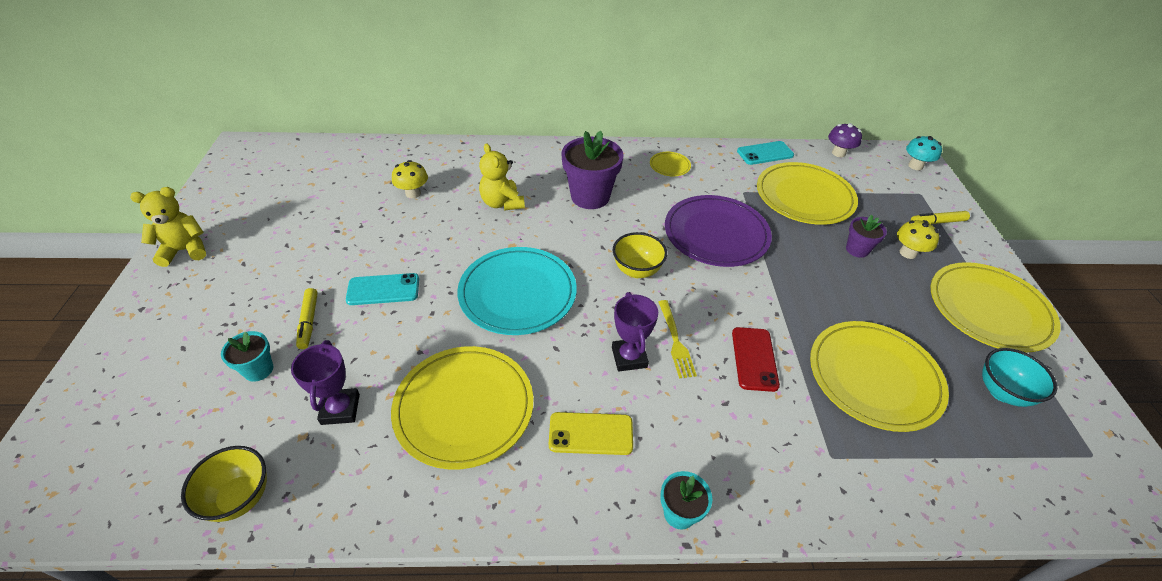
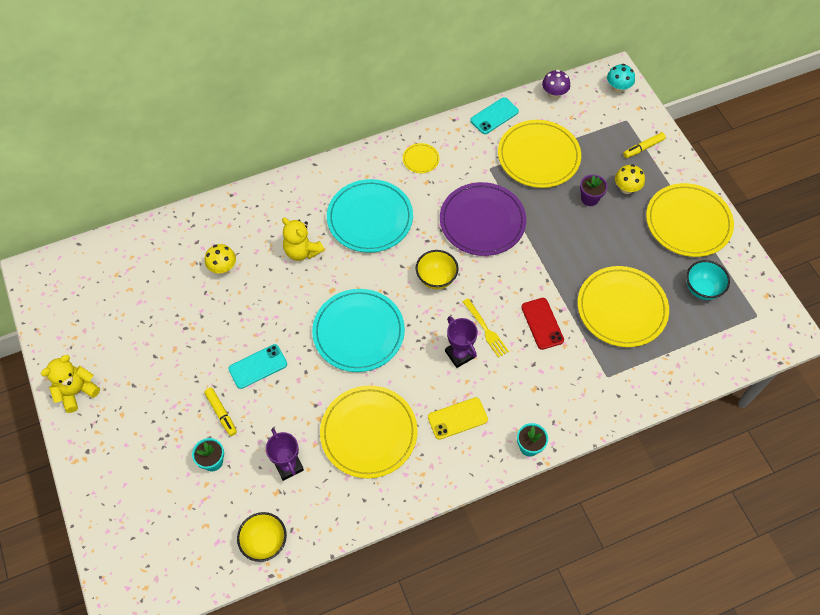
camera: 20 degrees left, 15 degrees up
purple flower pot [561,131,623,209] -> turquoise plate [327,179,413,253]

